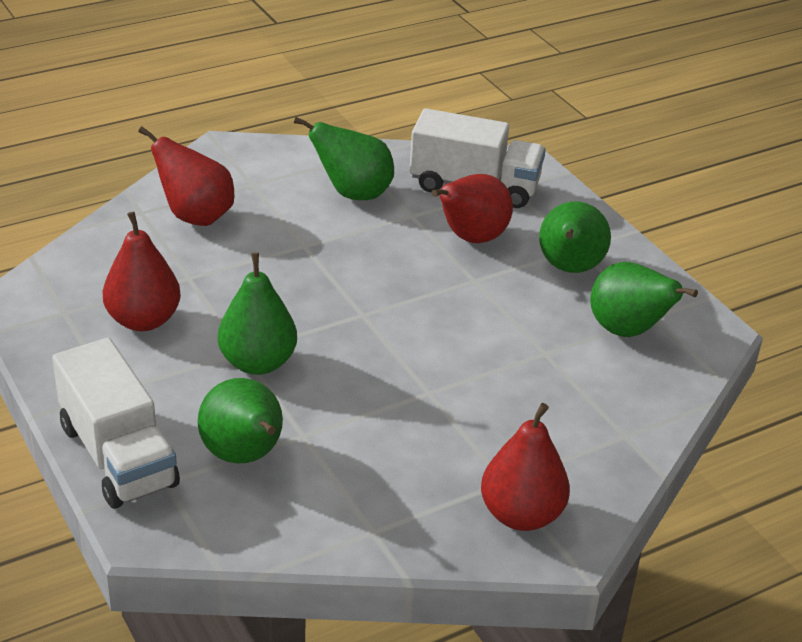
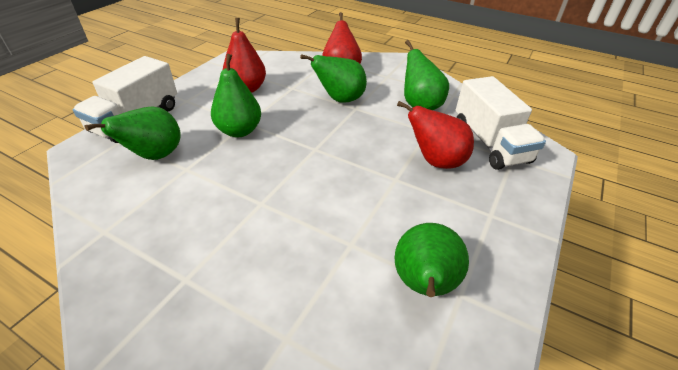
camera: 60 degrees right, 5 degrees up
red pear [481,403,570,531] -> none
green pear [539,201,611,273] -> green pear moved to [300,54,367,103]

